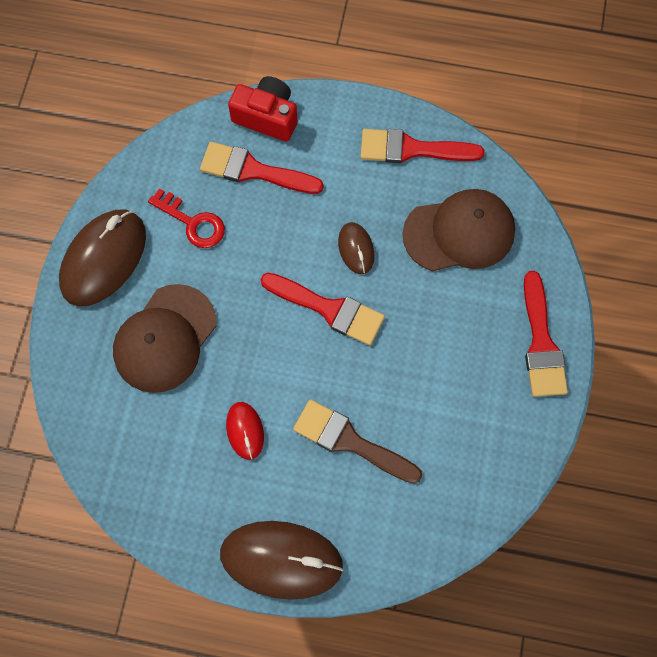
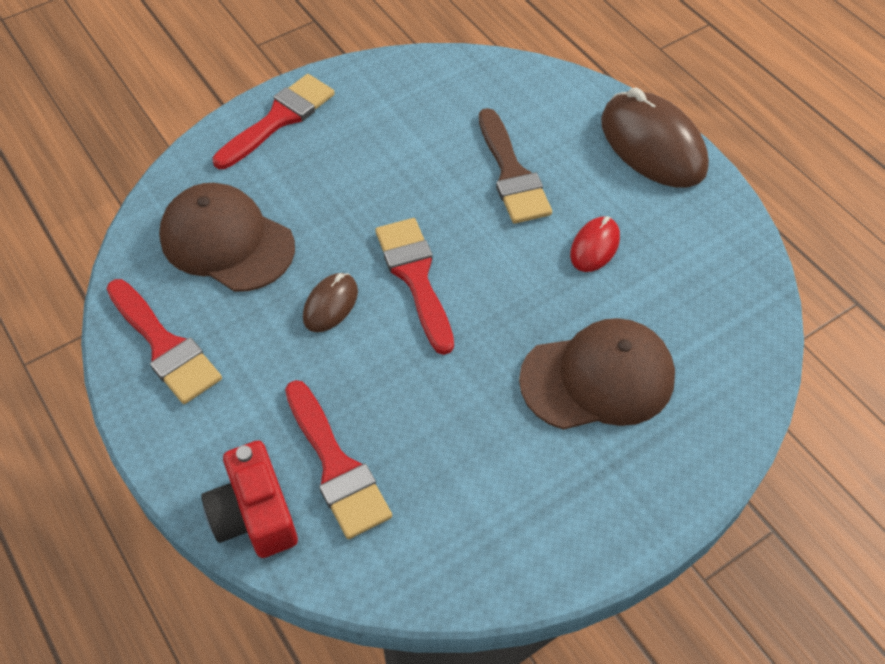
camera: 135 degrees left, 15 degrees down
brown mouse [59,209,146,307] -> none
red key [148,188,225,248] -> none

